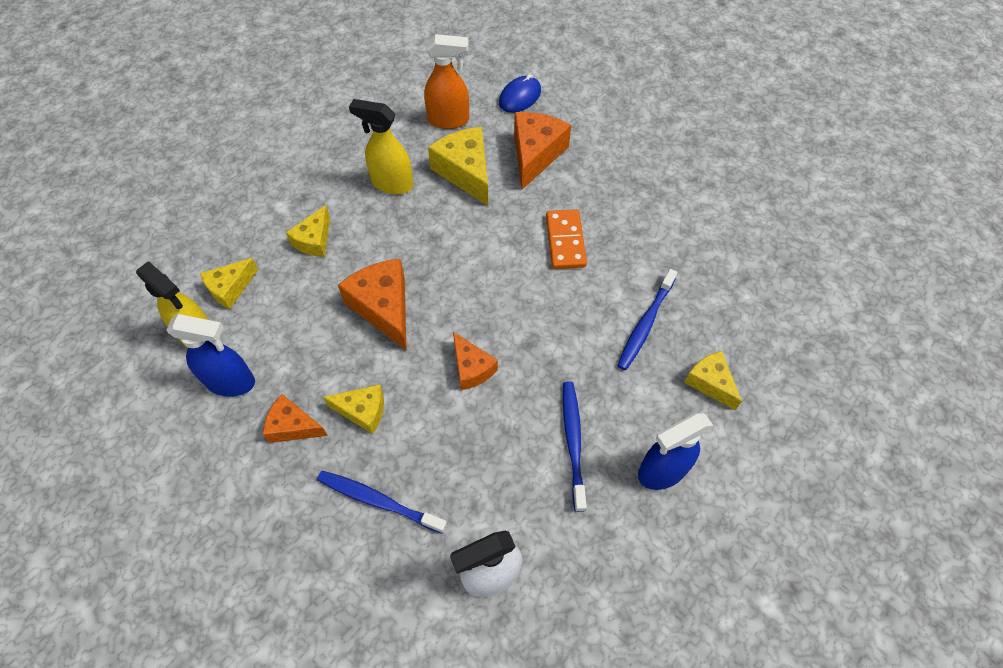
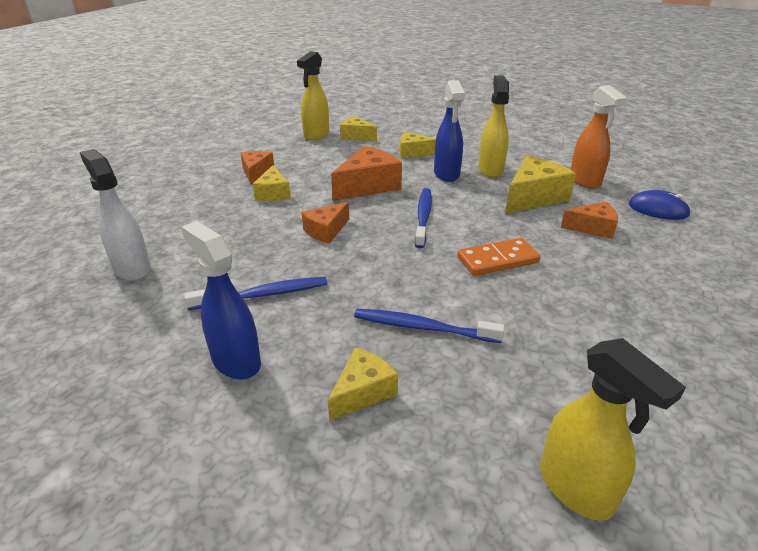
camera: 75 degrees right, 25 degrees down
blue spray bottle [166,314,255,397] -> blue spray bottle moved to [434,80,465,182]
blue toothbrush [317,471,447,534] -> blue toothbrush moved to [415,188,432,248]
orange cheese [514,112,571,190] -> orange cheese [561,202,618,239], size x0.62
none -> yellow spray bottle [541,338,686,521]

